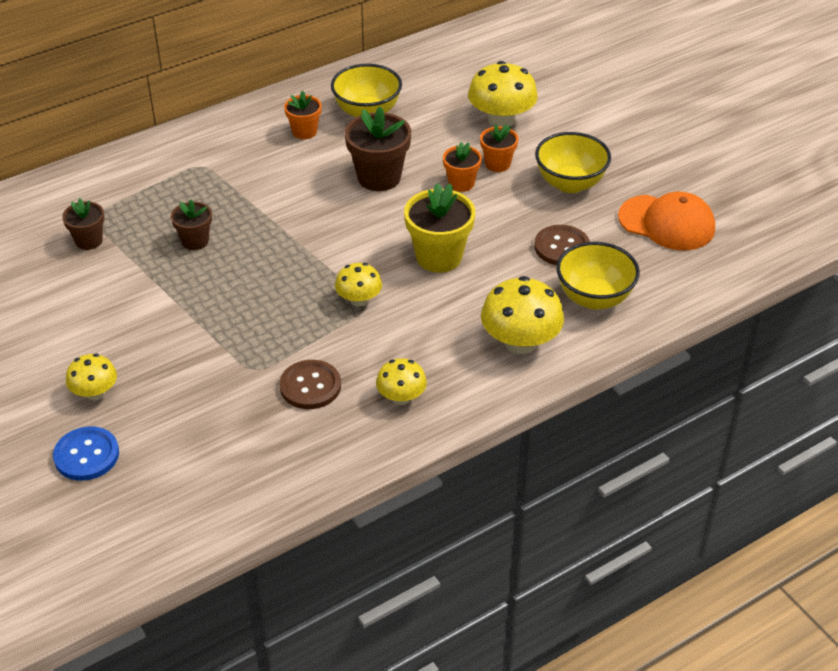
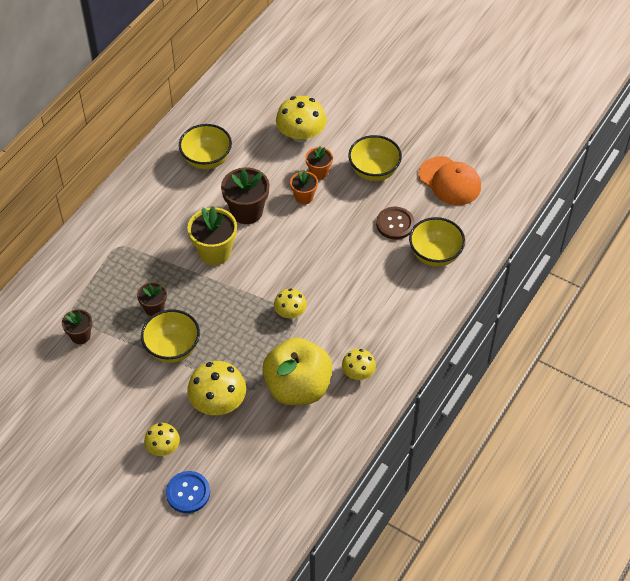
camera: 25 degrees left, 10 degrees up
brown button [280,360,341,409] -> yellow apple [262,338,332,405]
orange flower pot [284,91,322,139] -> none
yellow flower pot [404,183,475,273] -> yellow flower pot moved to [187,206,237,265]
yellow mushroom [481,276,564,354] -> yellow mushroom moved to [187,361,246,415]
orange cap [618,192,715,250] -> orange cap turned 45 degrees clockwise [419,156,481,205]
none -> yellow bowl [141,309,200,363]

